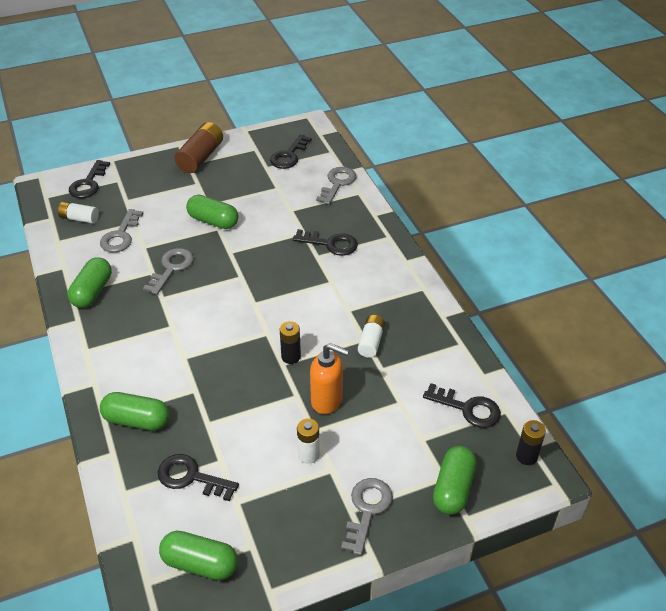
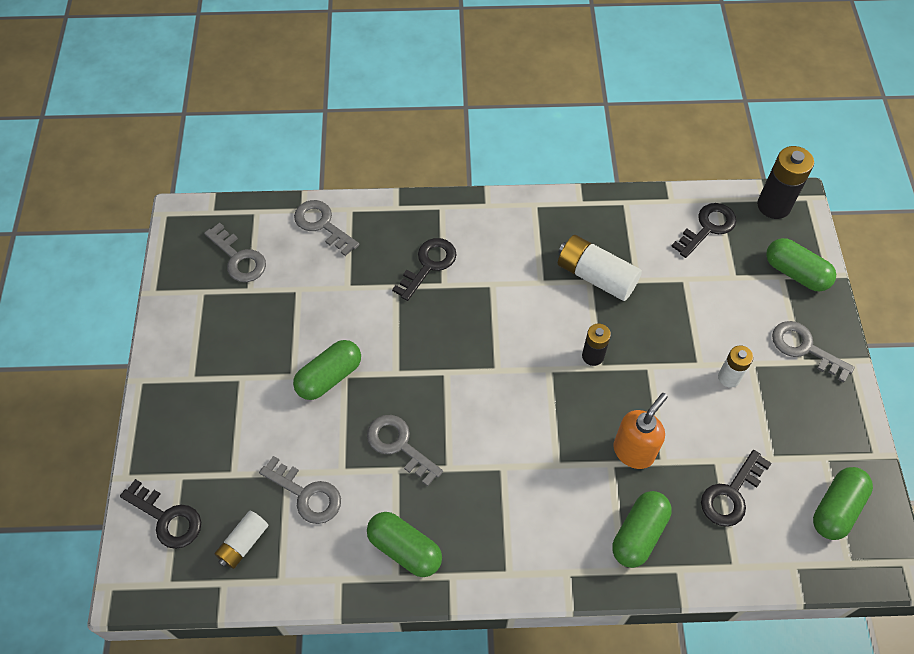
camera: 70 degrees left, 15 degrees up
brown battery [174,122,223,173] -> none
black key [270,134,312,169] -> grey key [204,223,266,282]
orange soap dispenser [310,343,349,414] -> orange soap dispenser moved to [613,393,668,469]
white battery [358,315,385,358] -> white battery [558,235,642,301], size x1.66
black battery [516,420,546,465] -> black battery [757,146,814,219], size x1.66

